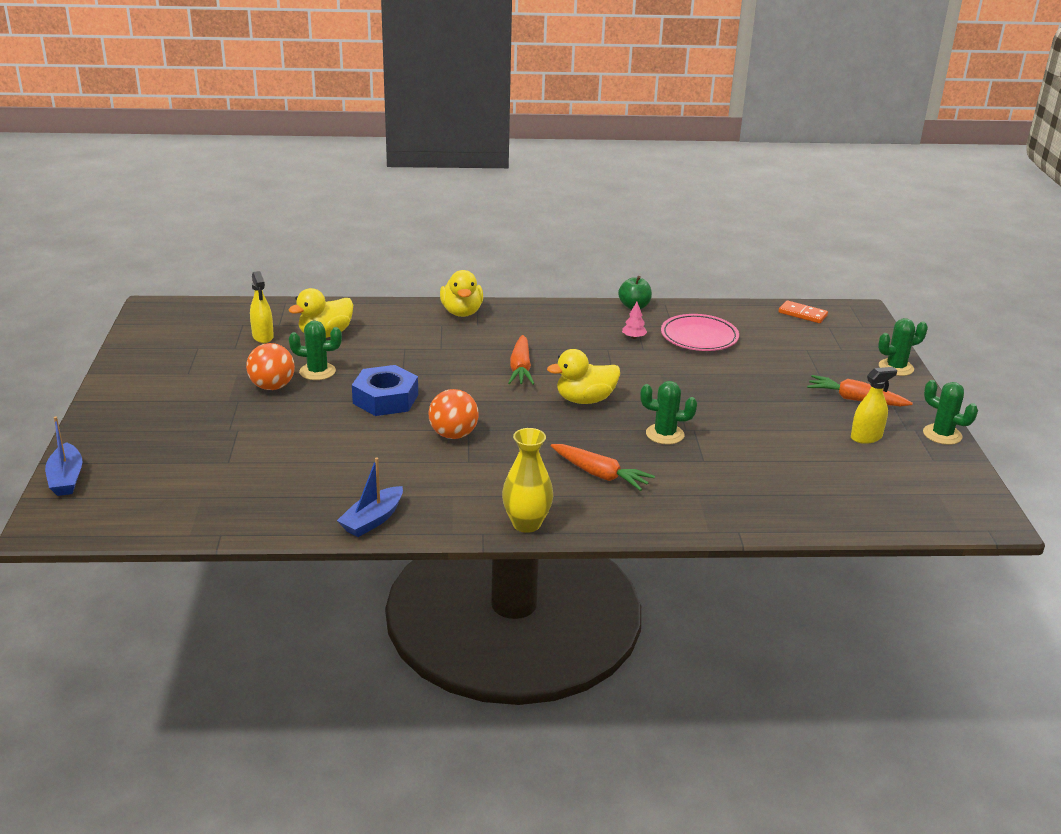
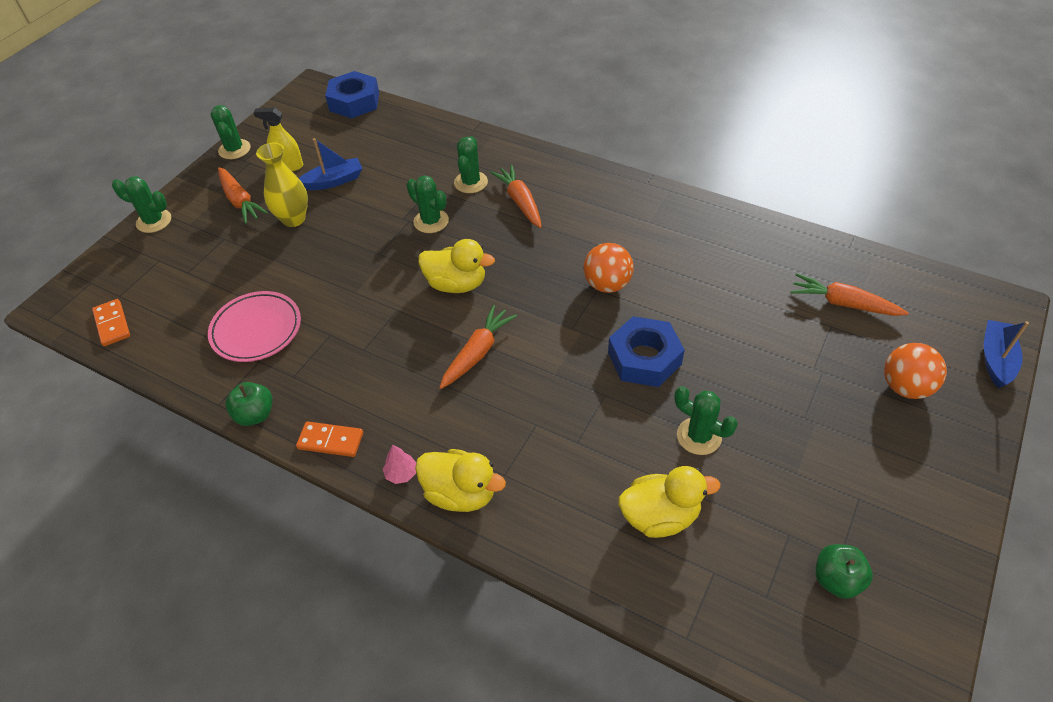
camera: 145 degrees left, 20 degrees up
orange ball [246,343,295,390] -> orange ball moved to [884,343,947,399]
yellow spray bottle [250,271,274,343] -> none
blue boat [337,457,403,537] -> blue boat moved to [299,138,363,190]
yellow duck [440,270,483,317] -> yellow duck turned 90 degrees clockwise [415,449,506,512]
yellow vase [502,428,553,533] -> yellow vase moved to [256,143,308,227]
pink tree [622,302,647,339] -> pink tree moved to [383,445,416,484]
none -> orange domino [296,421,363,457]
none -> blue nut [325,71,379,118]
none -> green cactus [454,136,488,193]
none -> orange carrot [791,273,909,316]
none -> green apple [815,544,873,599]

